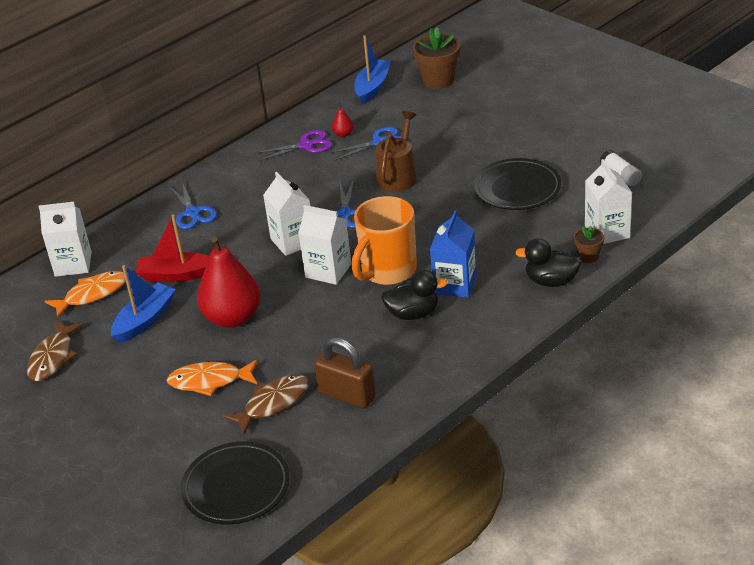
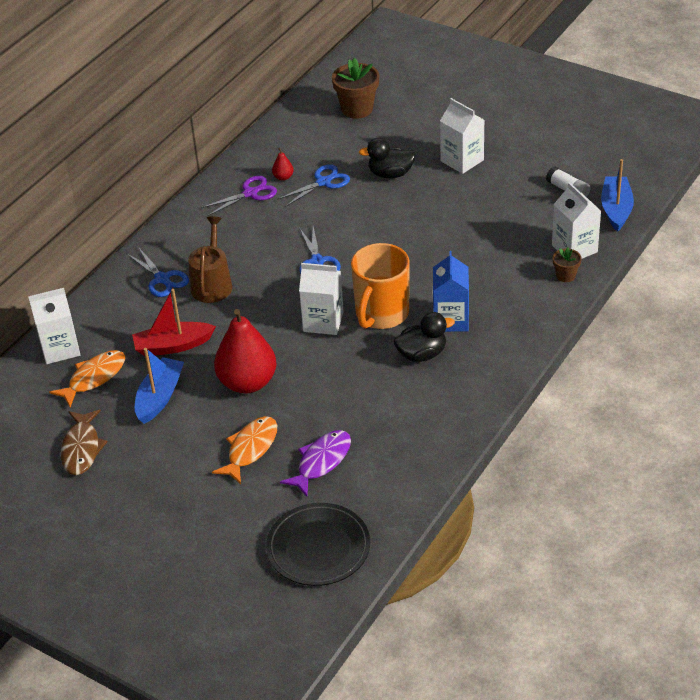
camera: 15 degrees left, 5 degrees up
orange fish [167,360,258,396] -> orange fish turned 135 degrees clockwise [212,416,277,484]
brown fish [223,374,309,434] -> purple fish [280,430,351,497]
white carton [263,172,310,256] -> white carton moved to [440,98,484,174]
brown padlock [314,337,376,408] -> none
blue boat [354,35,391,104] -> blue boat moved to [601,159,634,232]
brown watering can [375,111,417,192] -> brown watering can moved to [188,216,232,303]
black plate [474,158,561,210] -> none
black duck [515,238,582,287] -> black duck moved to [359,138,416,178]

